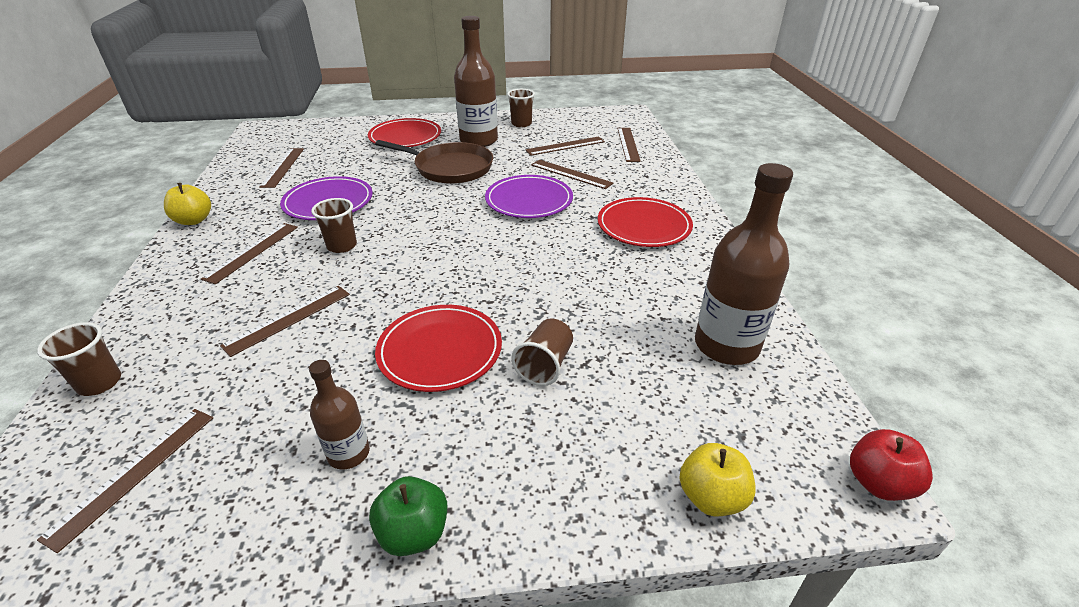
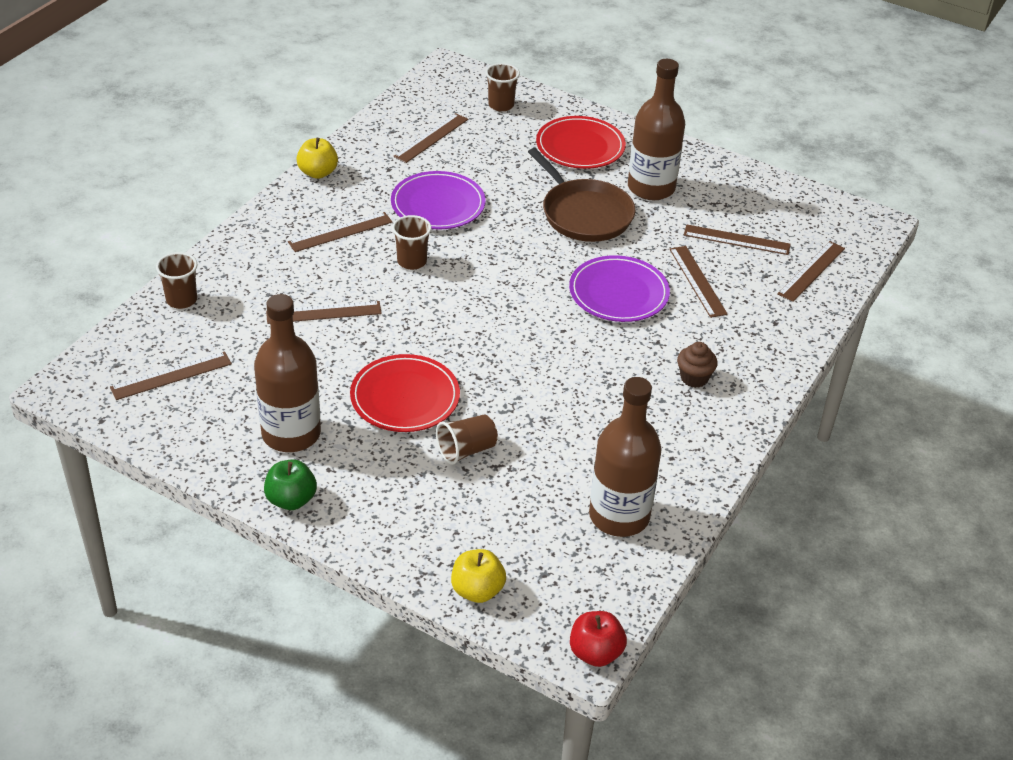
camera: 35 degrees right, 5 degrees up
brown bottle [309,360,370,470] -> brown bottle [254,294,321,452], size x1.87
brown cup [507,89,535,127] -> brown cup moved to [486,63,520,112]
red plate [598,197,693,247] -> brown cupcake [677,342,718,388]

